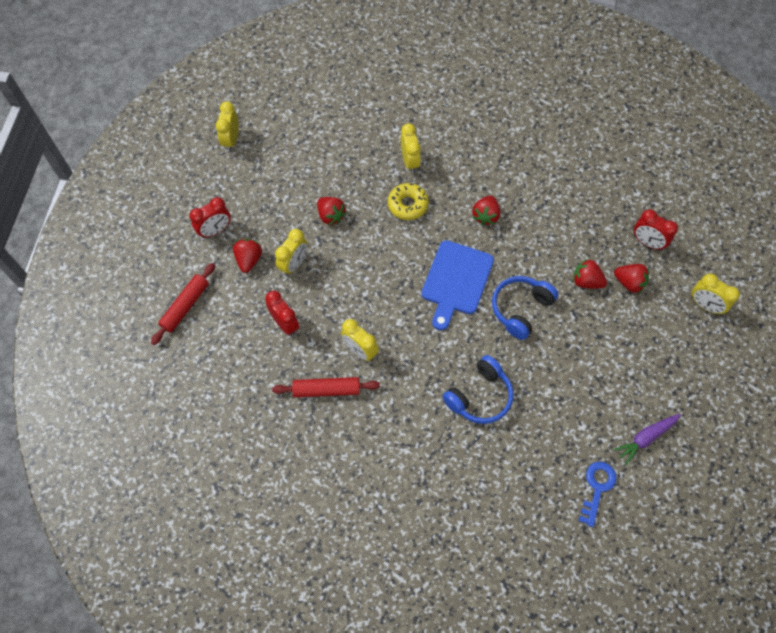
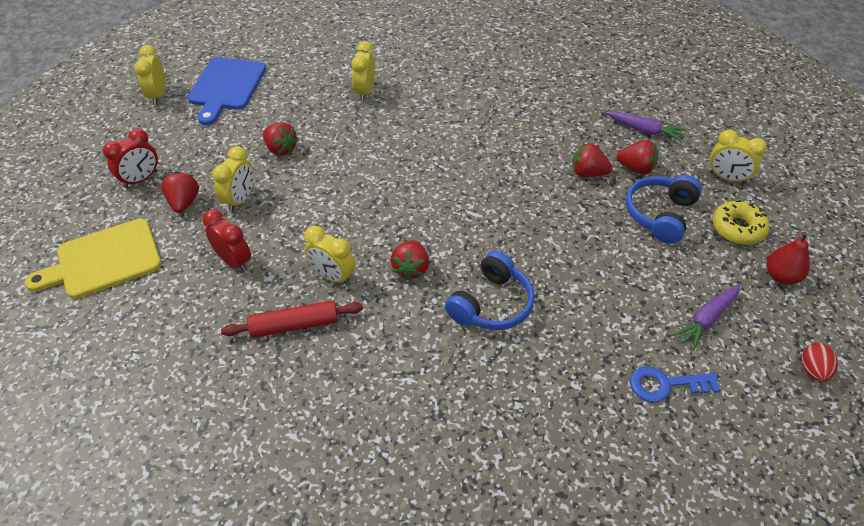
camera: 10 degrees left, 15 degrees down
red rolling pin [151,263,215,345] -> yellow cutting board [25,219,162,299]
yellow donut [388,183,429,220] -> yellow donut moved to [712,200,769,245]
yellow clock [401,123,421,173] -> yellow clock turned 150 degrees counterclockwise [352,41,375,101]
blue cutting board [421,240,494,330] -> blue cutting board moved to [188,57,266,125]
red strawberry [472,196,500,226] -> red strawberry moved to [391,240,429,280]
blue headphones [492,276,558,340] -> blue headphones moved to [626,175,702,244]
blue key [578,462,617,527] -> blue key turned 105 degrees counterclockwise [630,366,720,402]
red clock [634,209,678,250] -> purple carrot [605,111,686,142]
none -> red pear [767,232,810,285]
none -> red egg [801,343,838,382]

